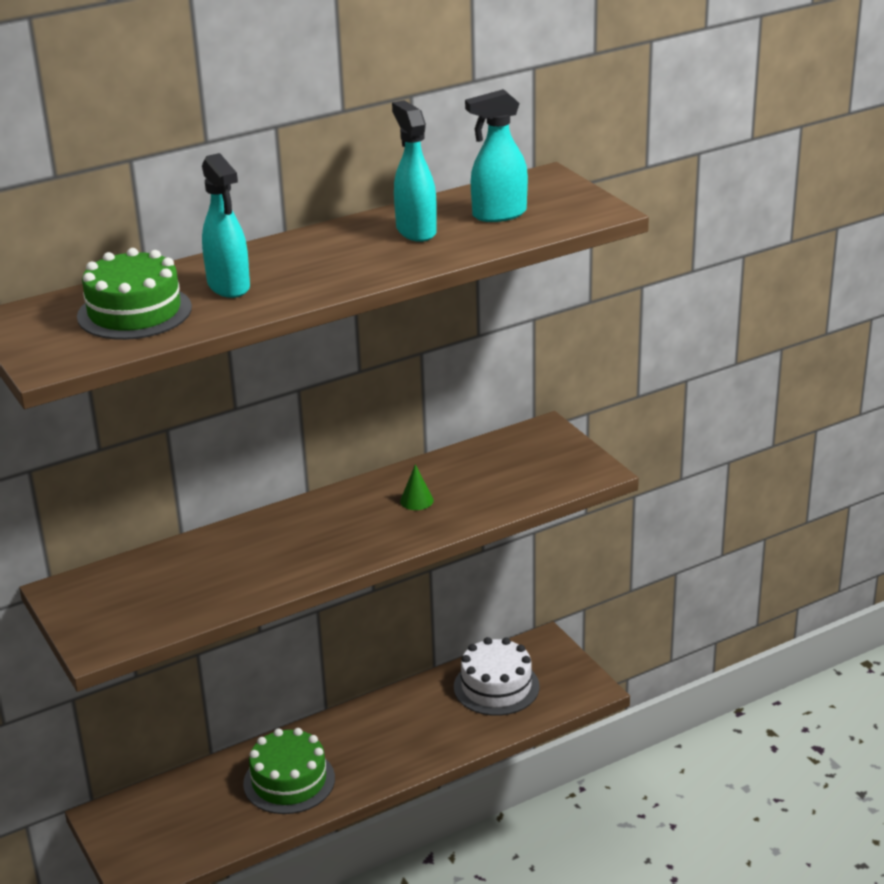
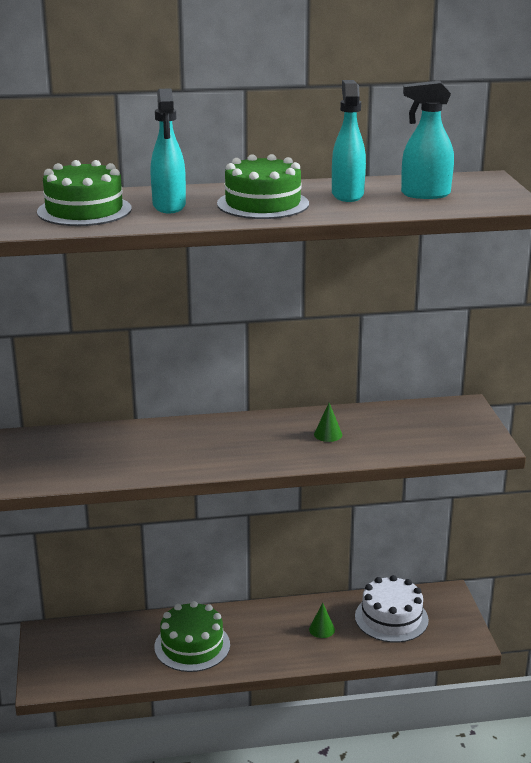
camera: 20 degrees right, 5 degrees down
none -> green cake [217,154,309,219]
none -> green cone [309,603,335,638]

